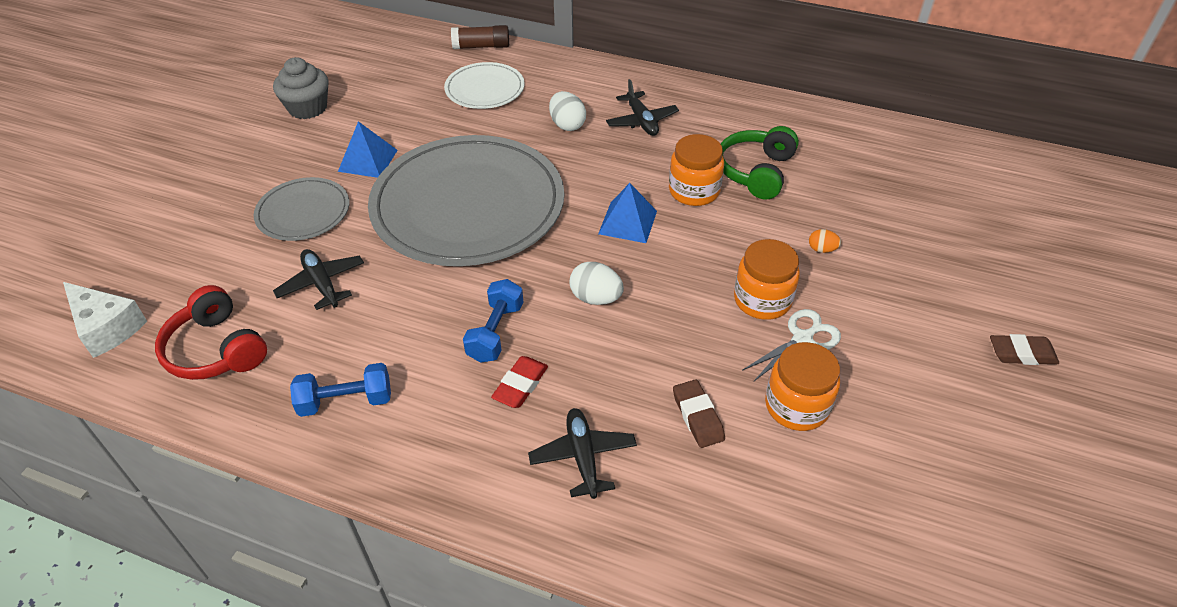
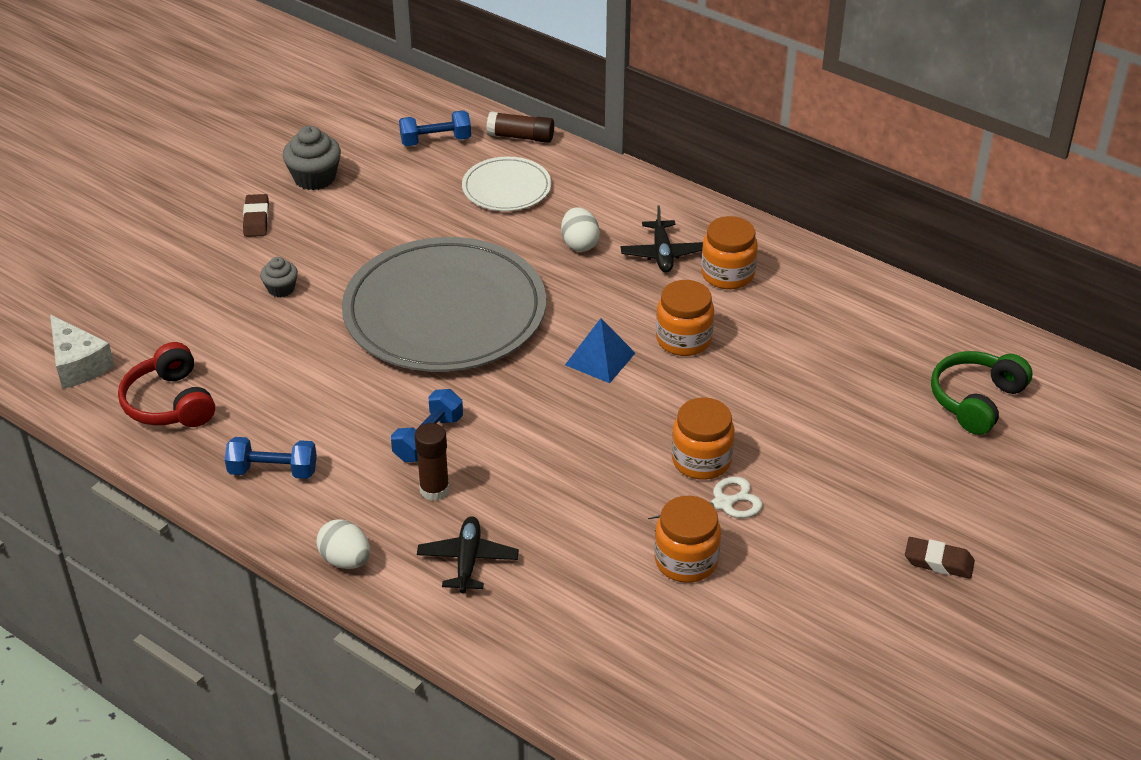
camera: 15 degrees right, 5 degrees down
grey plate [254,177,349,241] -> grey cupcake [260,257,298,297]
black plane [273,249,364,310] -> none
blue pyramid [338,121,398,178] -> none
red eraser [491,356,548,408] -> brown glue stick [415,423,449,501]
white egg [569,262,624,305] -> white egg moved to [316,519,370,569]
brown eraser [673,379,725,448] -> brown eraser moved to [243,194,269,237]
green headphones [721,126,799,200] -> green headphones moved to [931,351,1033,435]
orange egg [809,229,841,253] -> none
none -> blue dumbbell [399,110,471,146]
none -> orange jar [701,216,758,290]

